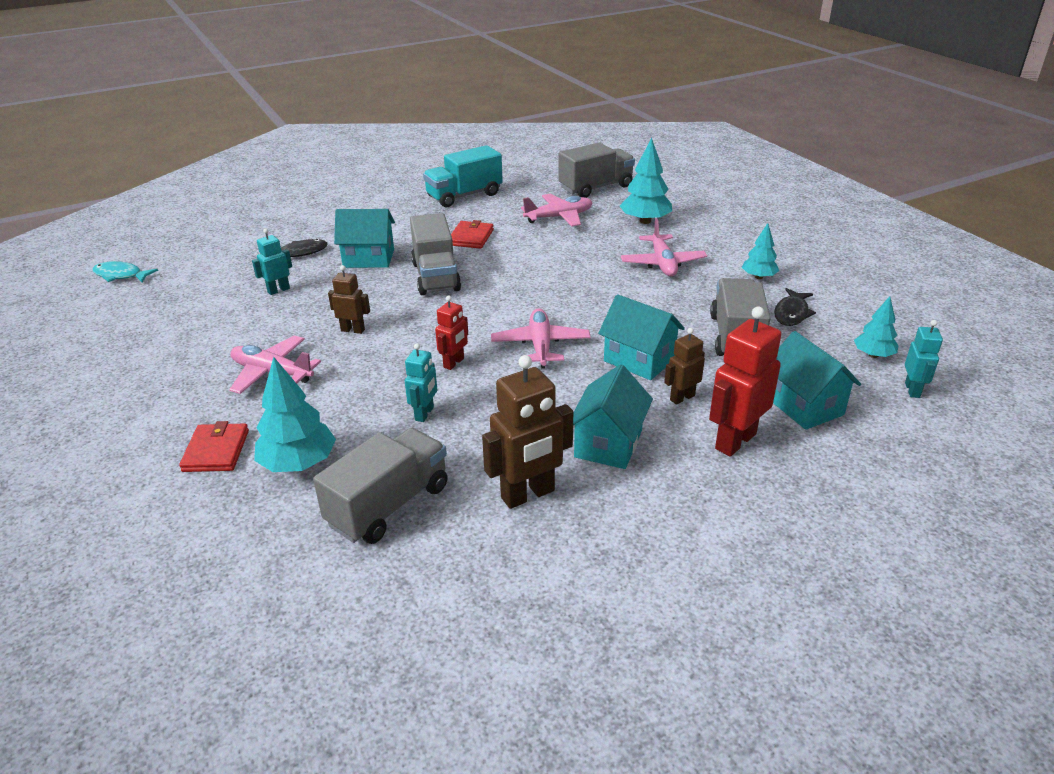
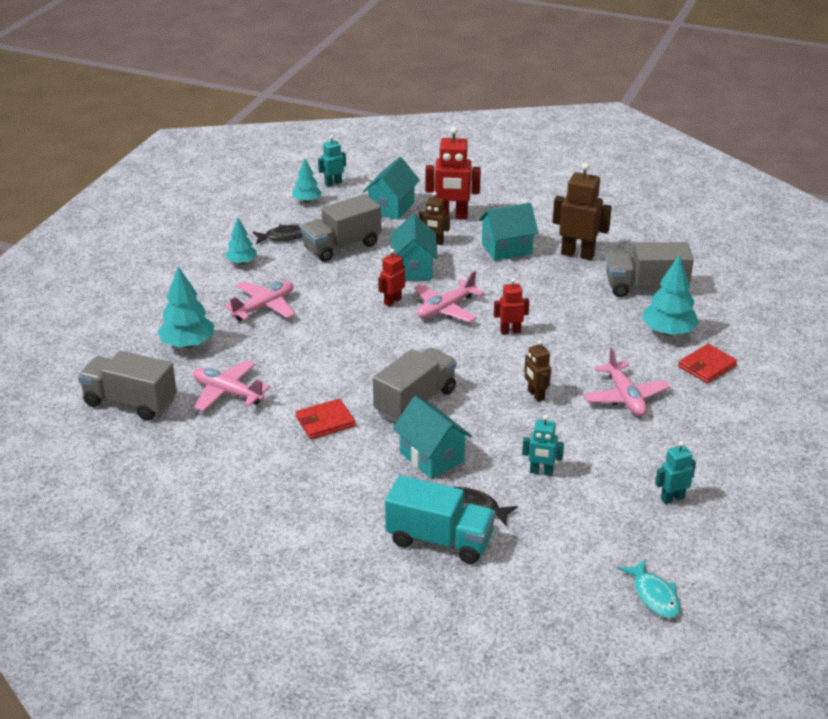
camera: 130 degrees left, 0 degrees up
turquoise robot [405,343,437,422] -> turquoise robot moved to [655,441,696,504]
turquoise truck [423,145,503,207] -> turquoise truck moved to [385,475,496,564]
none -> red robot [378,249,405,306]

